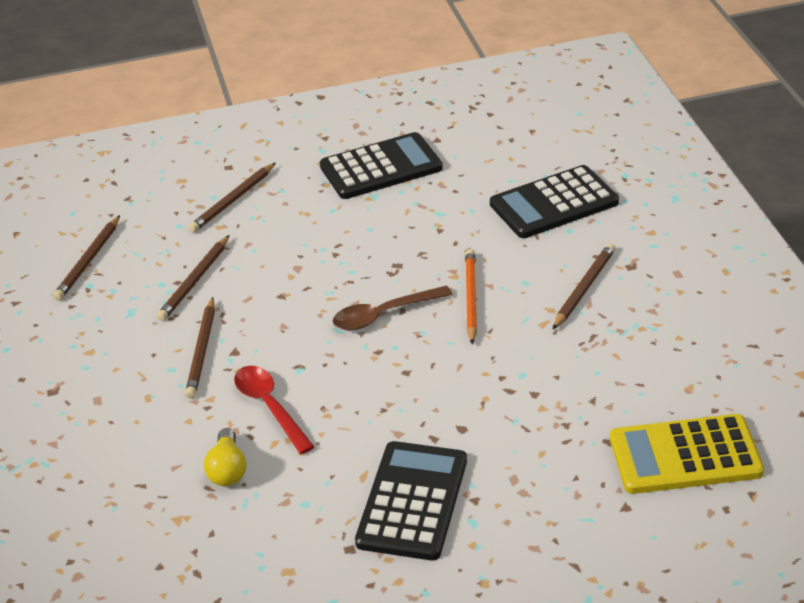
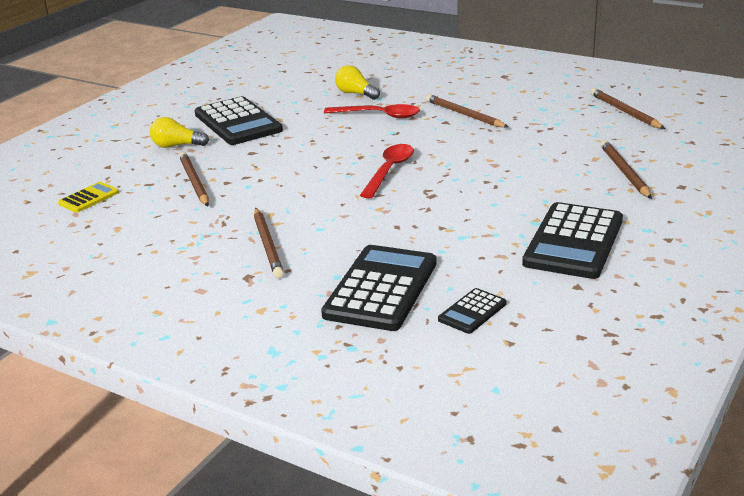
camera: 135 degrees right, 10 degrees down
brown pencil [157,235,229,321] -> brown pencil moved to [179,152,209,206]
brown spoon [333,285,453,330] -> red spoon [360,144,414,198]
orange pencil [465,249,477,345] -> none
yellow calculator [610,414,764,494] -> yellow calculator [58,182,119,213], size x0.48
none -> yellow light bulb [150,117,209,148]
none -> black calculator [438,288,507,334]

